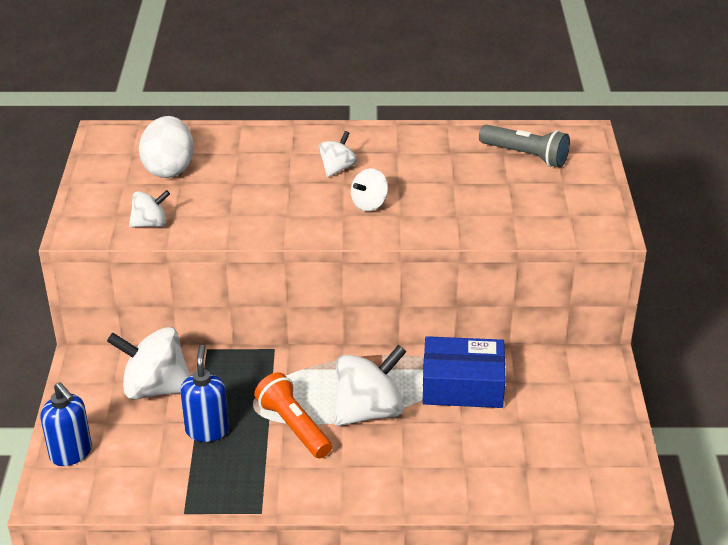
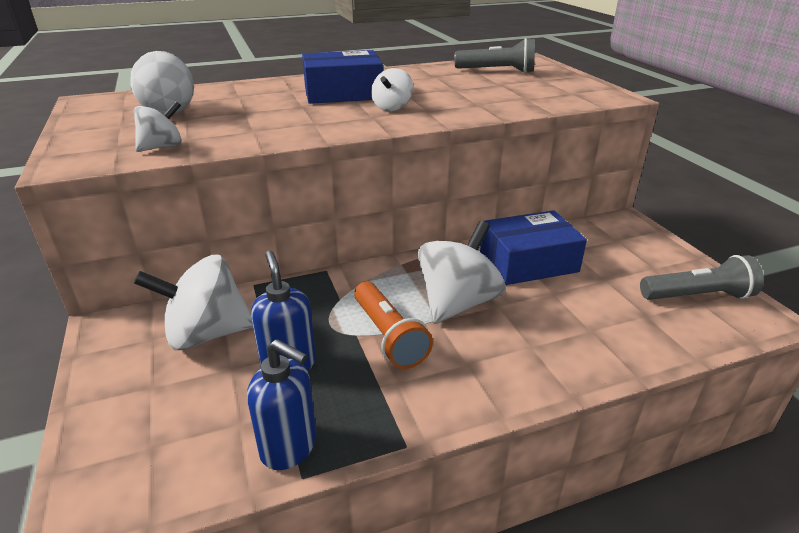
camera: 20 degrees left, 5 degrees down
blue soap dispenser [40,382,92,466] -> blue soap dispenser moved to [247,339,317,470]
orange flashlight [254,372,332,458] -> orange flashlight turned 150 degrees counterclockwise [354,281,433,369]
white spinning top [318,131,357,177] -> blue box [302,50,383,104]
none -> grey flashlight [640,255,764,300]

